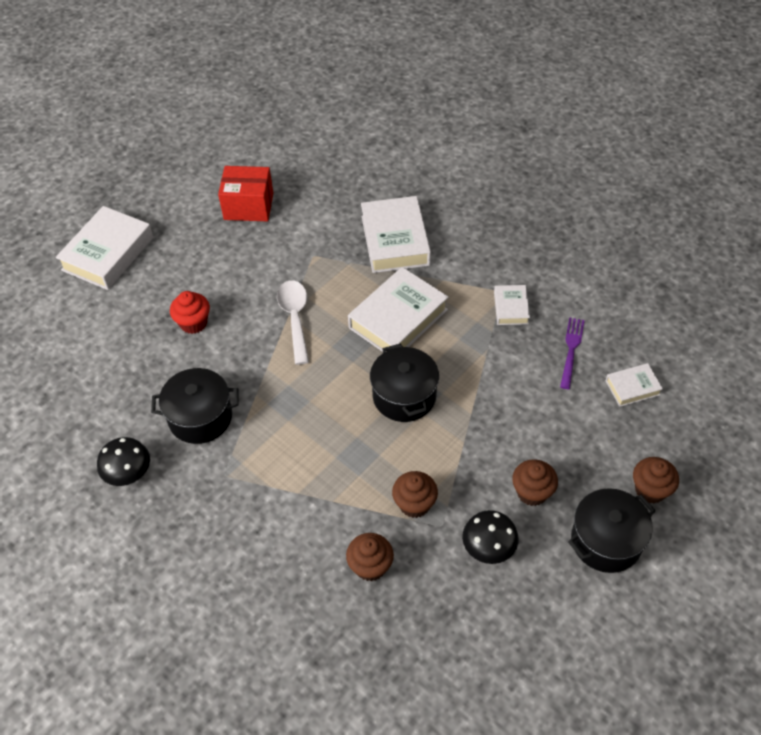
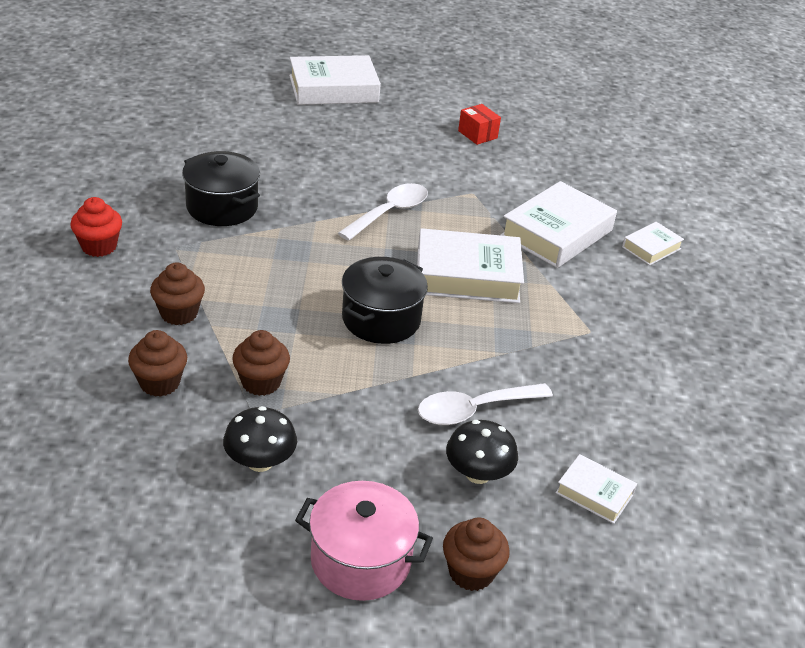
camera: 45 degrees right, 15 degrees down
black mushroom [97,437,150,486] -> black mushroom moved to [446,420,518,484]
red cupcake [170,291,210,334] -> red cupcake moved to [70,197,122,257]
red box [218,166,273,221] -> red box [458,104,501,145], size x0.60
white book [494,285,530,325] -> white book moved to [622,222,684,265]
brown cupcake [512,459,558,506] -> brown cupcake moved to [150,262,205,325]
purple fork [560,317,585,389] -> none
black pot [568,488,656,573] -> pink pot [295,481,433,601]
none -> white spoon [418,383,553,425]

